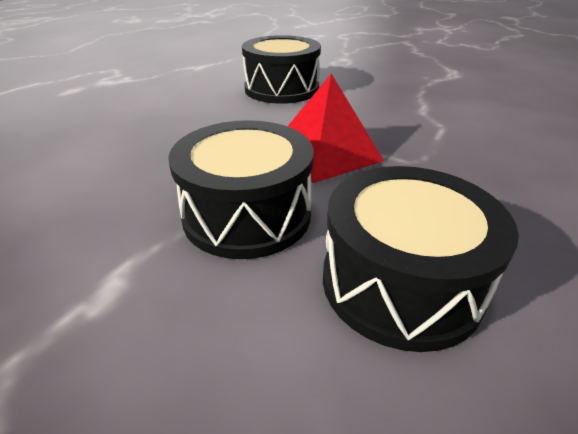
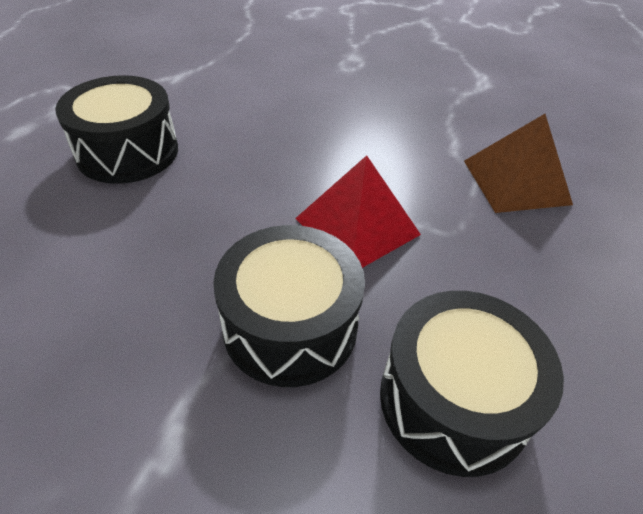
camera: 10 degrees left, 10 degrees up
black drum [242,35,321,104] -> black drum moved to [55,75,178,184]
none -> brown pyramid [464,114,573,213]

